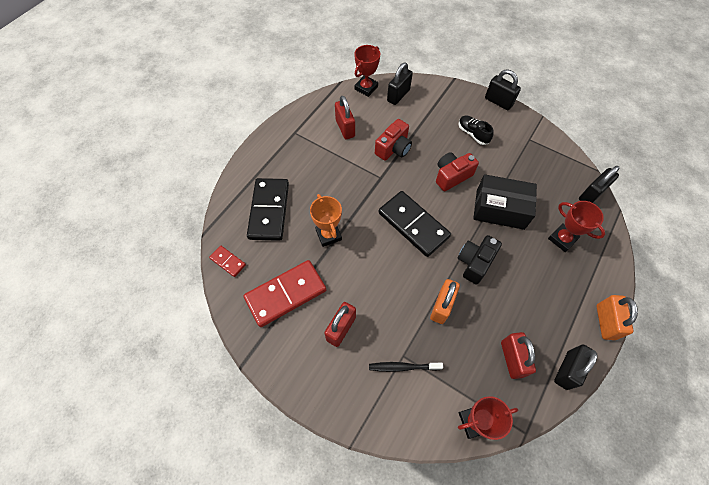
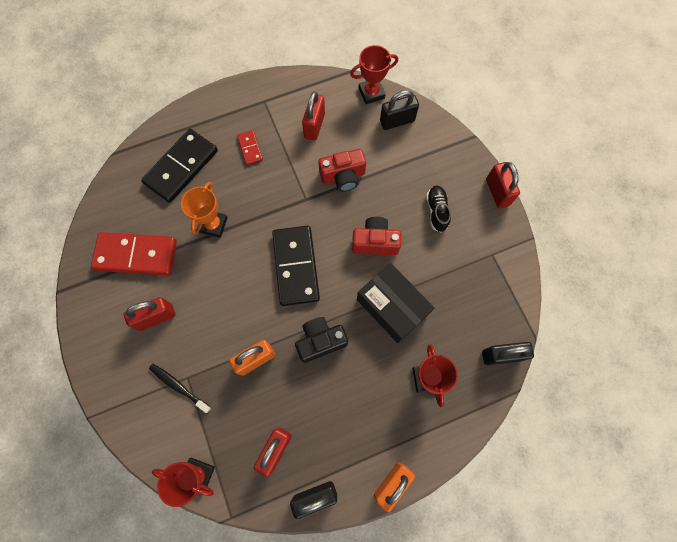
camera: 35 degrees right, 10 degrees up
red domino [209,246,246,277] -> red domino moved to [237,130,263,165]
black padlock [485,69,521,110] -> red padlock [486,162,520,209]

